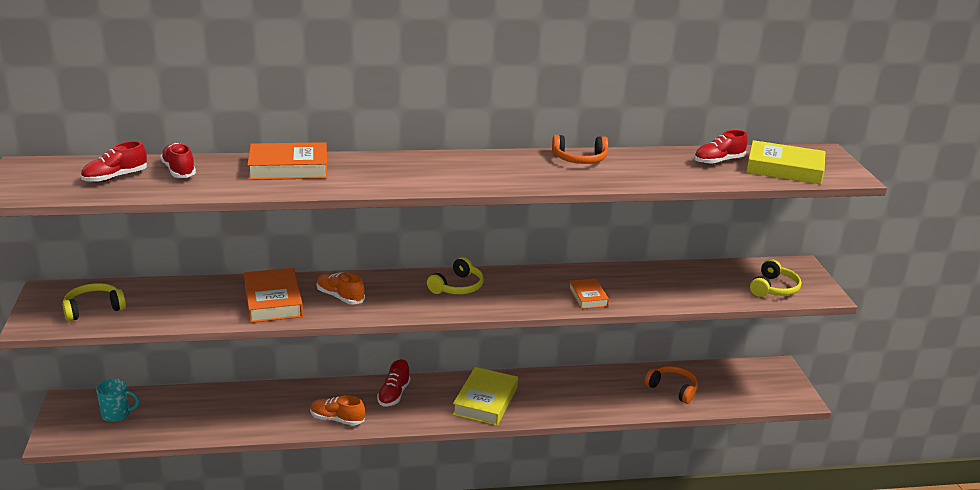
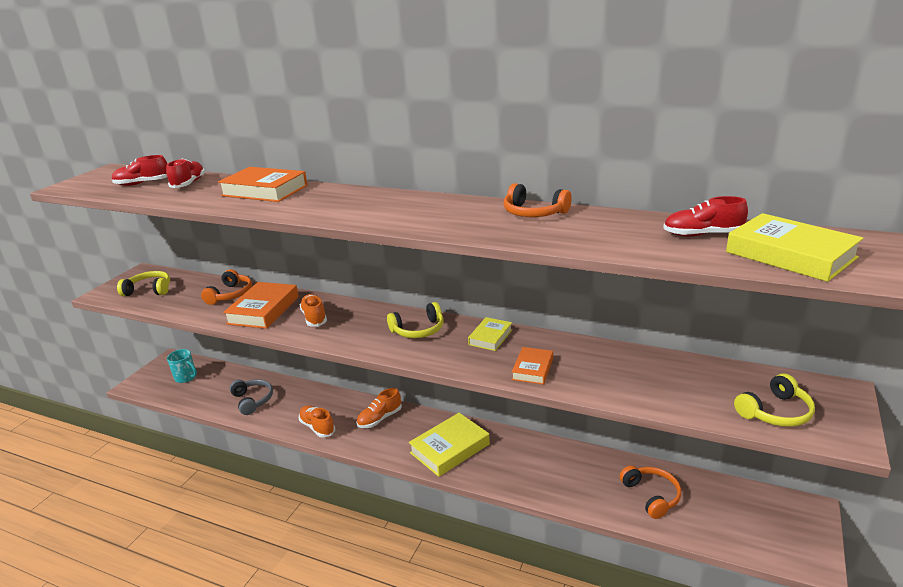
camera: 35 degrees right, 0 degrees up
red shoe [377,359,411,406] -> orange shoe [357,388,402,428]
none -> orange headphones [201,269,252,305]
none -> grey headphones [230,379,273,415]
none -> yellow book [468,317,512,351]

